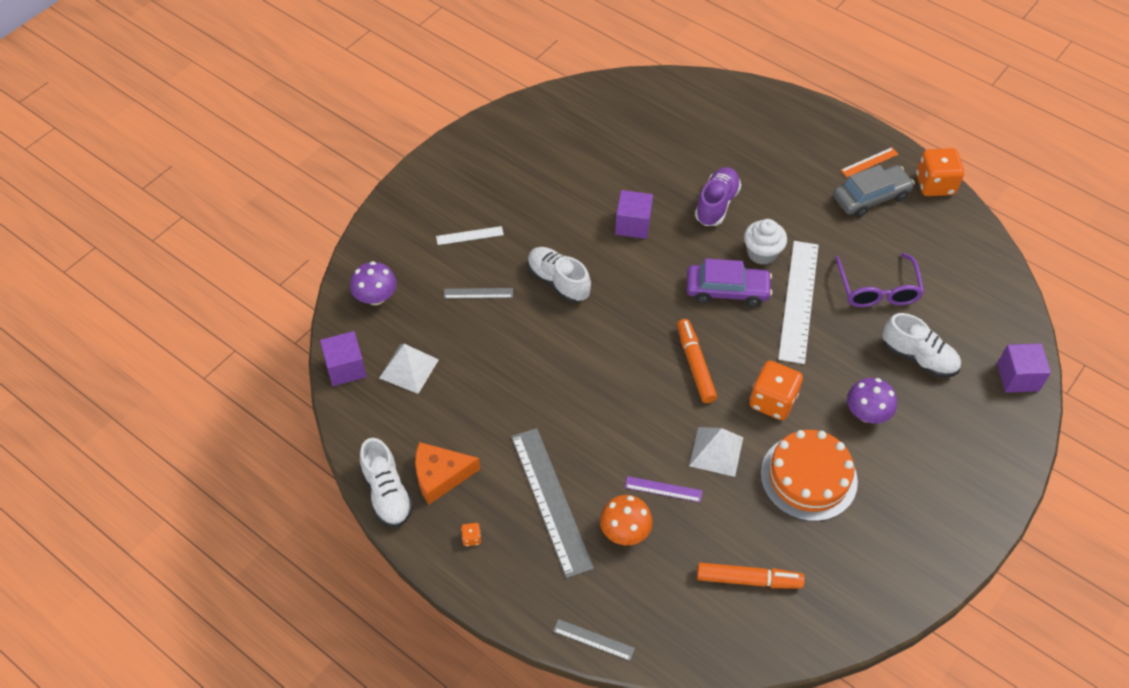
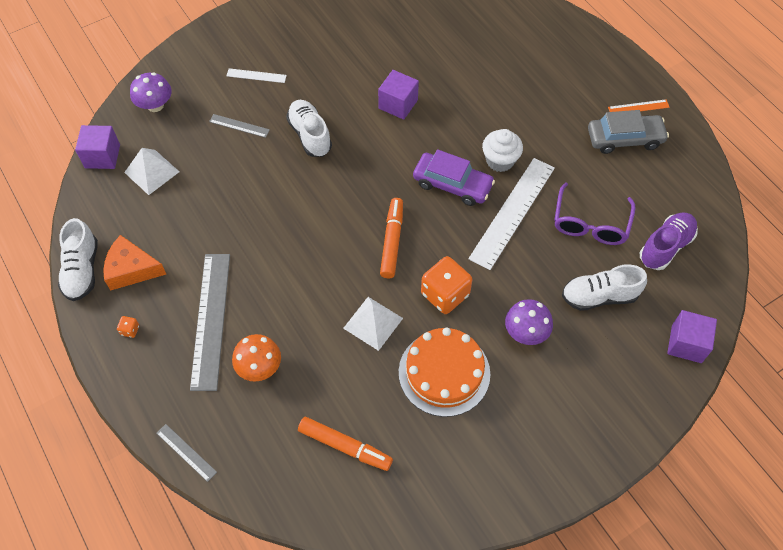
camera: 20 degrees right, 5 degrees up
purple ruler [625,476,702,502] -> none
purple shoe [695,167,741,226] -> purple shoe moved to [640,213,698,270]
white shoe [882,313,961,378] -> white shoe turned 120 degrees clockwise [562,264,647,311]
orange dice [916,148,964,196] -> none

